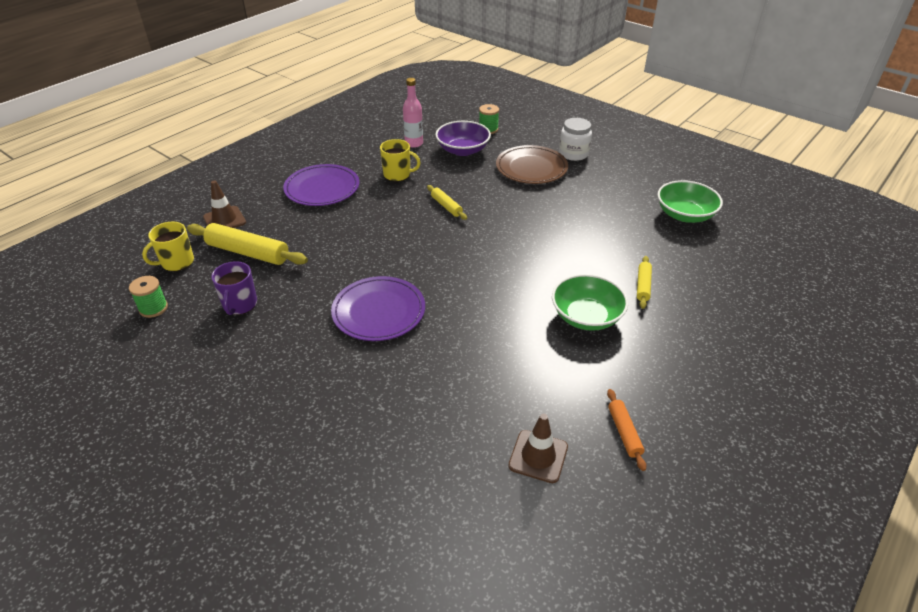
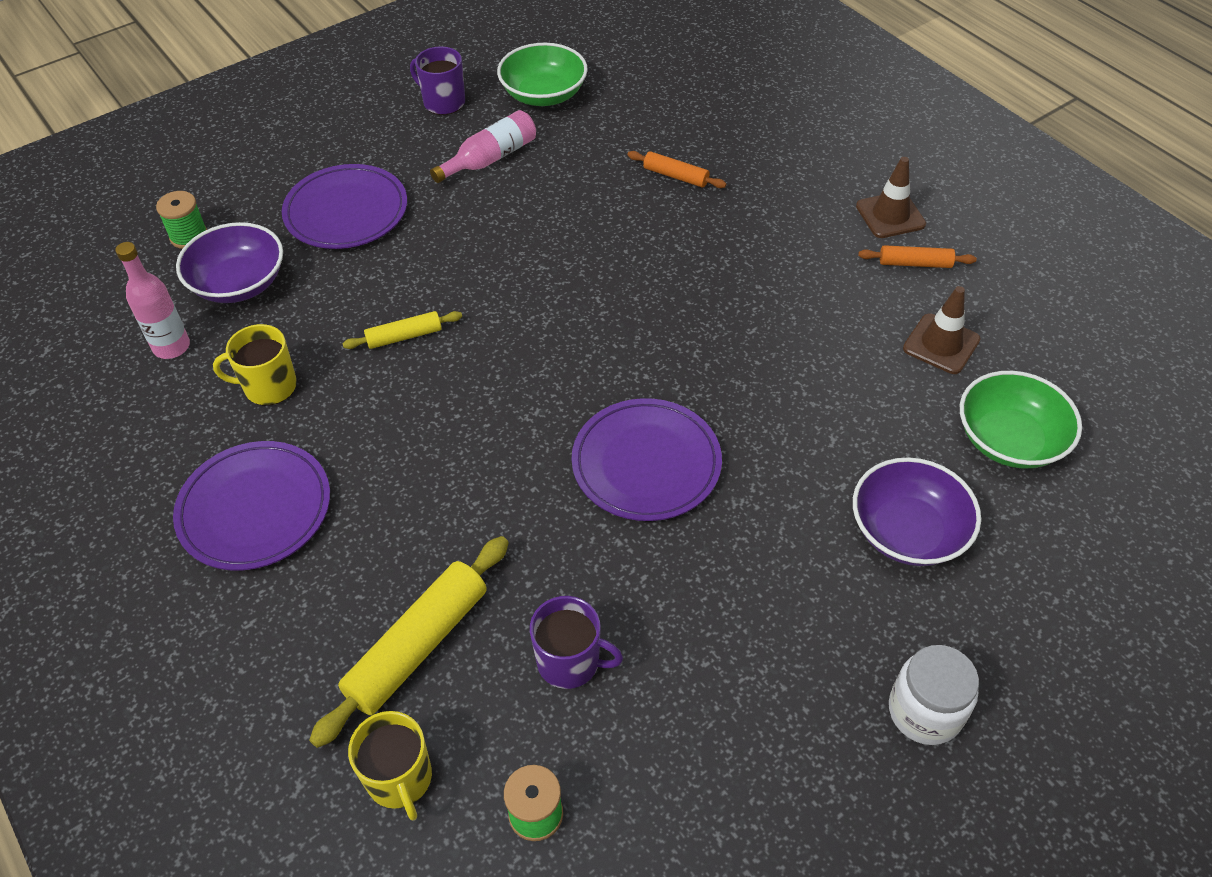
camera: 75 degrees left, 10 degrees up
brown traffic cone [203,181,246,228] -> brown traffic cone moved to [856,157,926,238]
yellow mug [380,139,421,181] -> yellow mug turned 120 degrees counterclockwise [213,324,297,406]
brown plate [496,145,568,184] -> purple plate [282,164,407,249]
green bowl [552,274,628,331] -> green bowl moved to [960,371,1082,468]
white jar [559,118,592,161] -> white jar moved to [889,645,979,745]
yellow rolling pin [637,256,652,309] -> orange rolling pin [627,151,726,188]
none -> purple mug [410,47,465,115]
none -> pink bottle [430,110,536,183]
none -> purple bowl [853,457,981,566]

